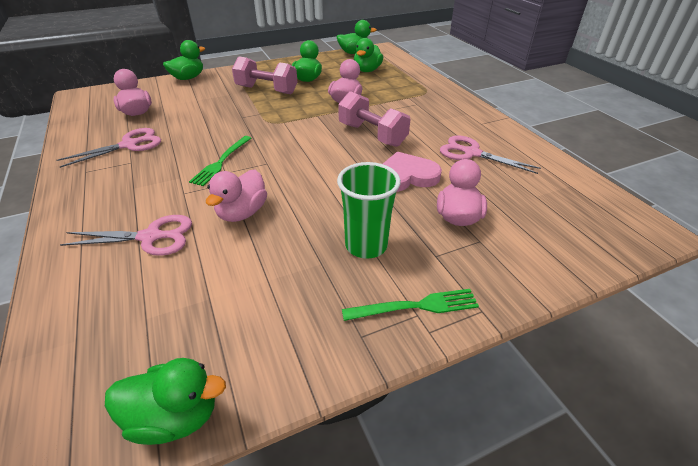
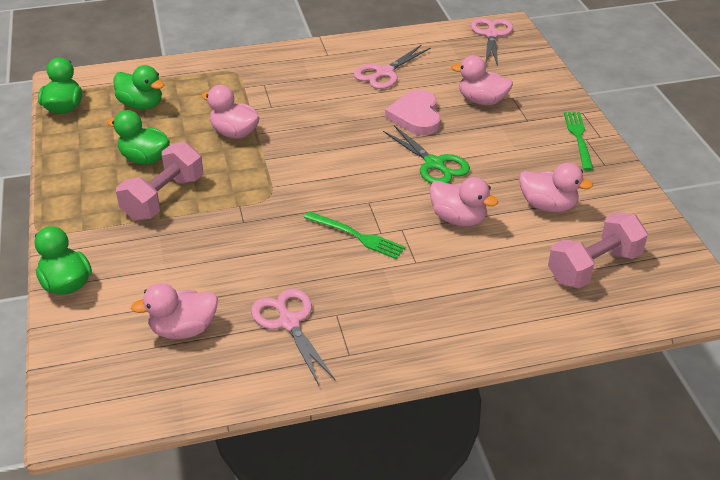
camera: 80 degrees left, 0 degrees up
pink scissors [60,215,192,256] -> pink scissors moved to [471,18,513,66]
green duck [105,358,226,445] -> none
green cup [337,162,401,259] -> none
pink dumbbell [338,91,410,147] -> pink dumbbell moved to [548,212,648,288]
none -> green scissors [383,125,470,184]
none -> pink duck [519,163,593,212]

